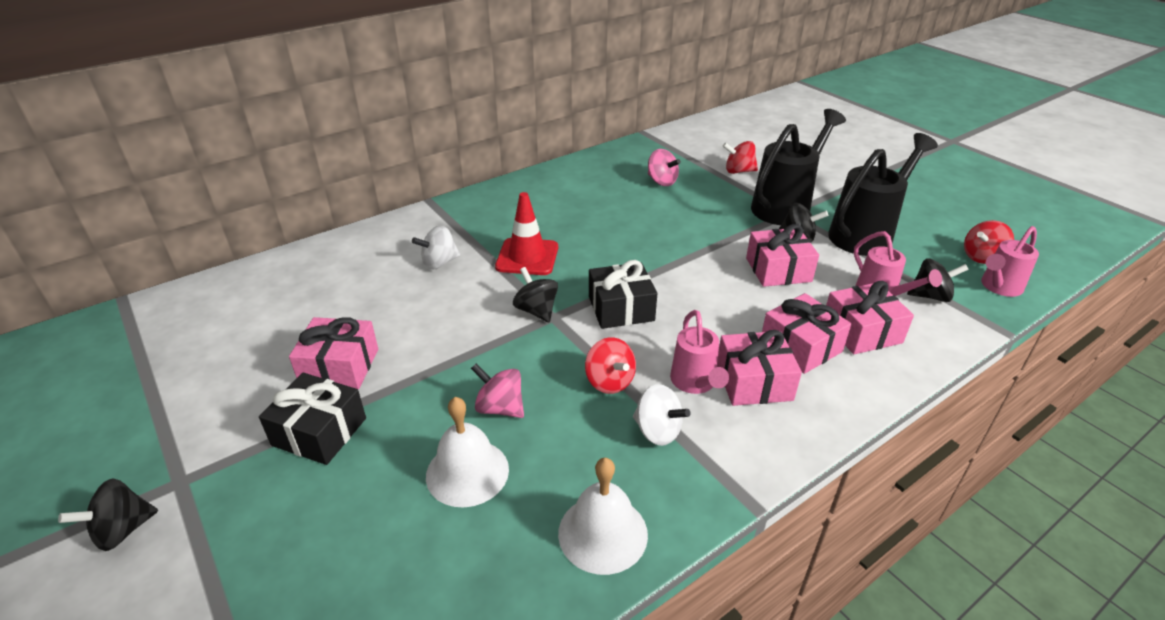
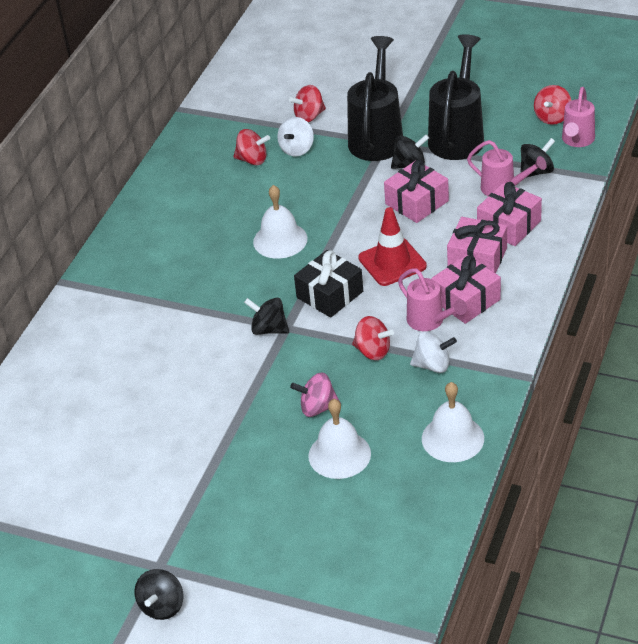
camera: 30 degrees left, 5 degrees up
black gift [259,373,366,465] -> none
pink gift [289,317,378,389] -> none
white spinning top [412,226,460,270] -> white spinning top moved to [277,117,314,157]
red traffic cone [495,192,558,275] -> red traffic cone moved to [358,207,427,286]
pink spinning top [648,149,681,186] -> red spinning top [233,129,270,165]
none -> white bell [253,185,308,259]

